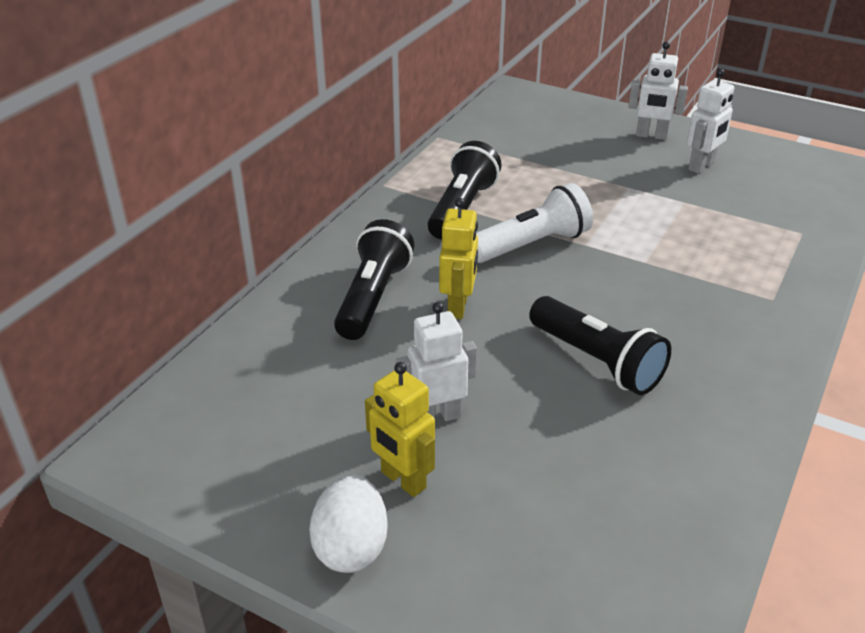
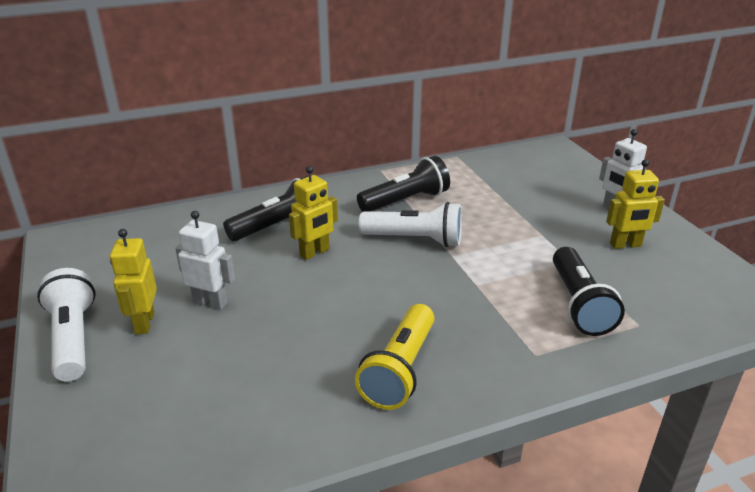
camera: 40 degrees right, 5 degrees down
white egg [309,474,388,573] -> white flashlight [37,268,96,381]
black flashlight [529,296,671,395] -> black flashlight moved to [553,247,625,336]
white robot [687,69,734,174] -> yellow robot [606,159,665,249]
none -> yellow flashlight [355,304,435,410]

